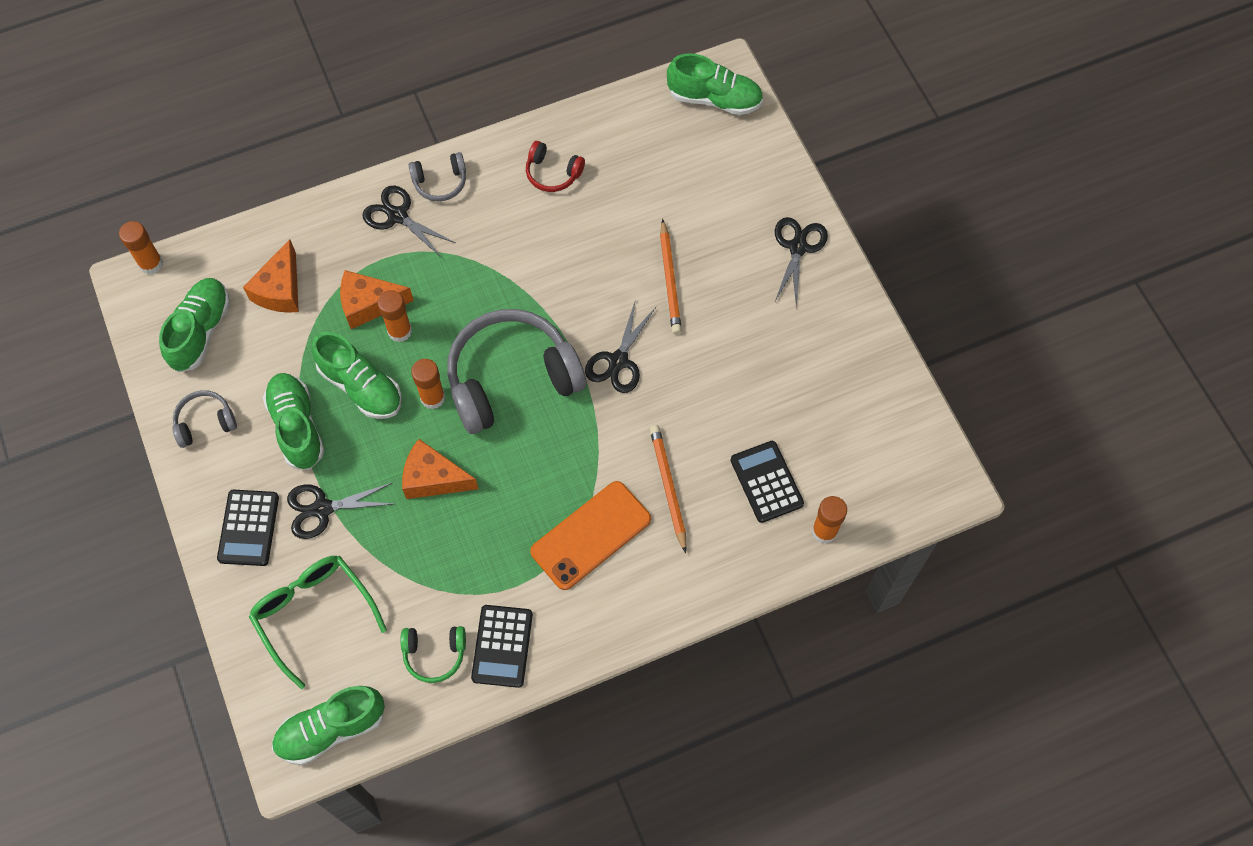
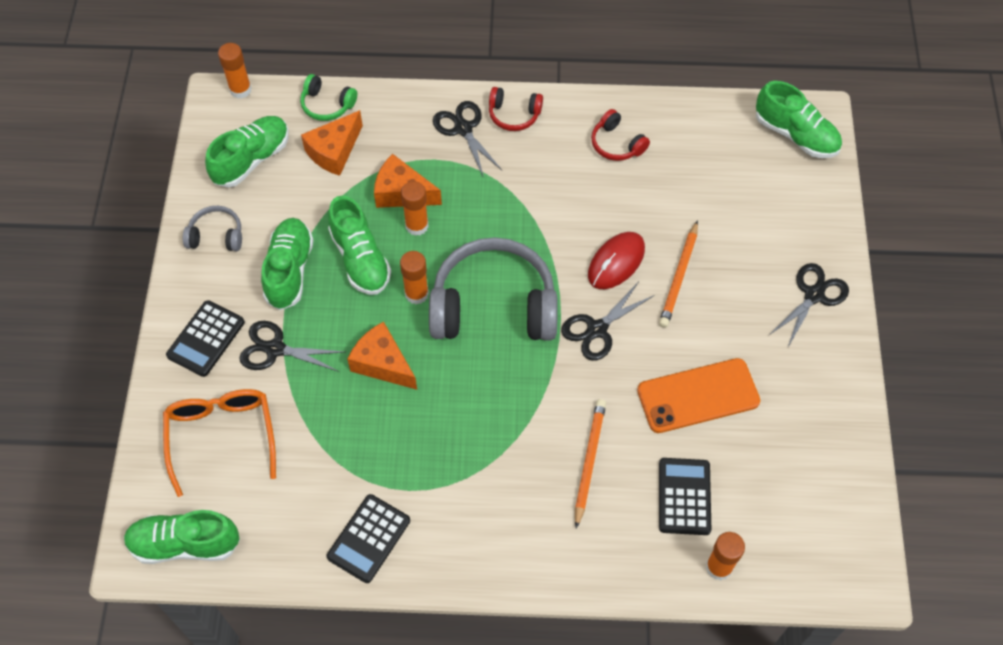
camera: 25 degrees right, 5 degrees down
green glasses [249,556,387,689] -> orange glasses [163,389,276,497]
green headphones [401,626,466,683] -> green headphones moved to [300,74,357,121]
grey headphones [408,152,466,201] -> red headphones [489,87,543,131]
orange phone [530,481,651,590] -> orange phone moved to [637,358,760,433]
none -> red mouse [588,232,645,289]

